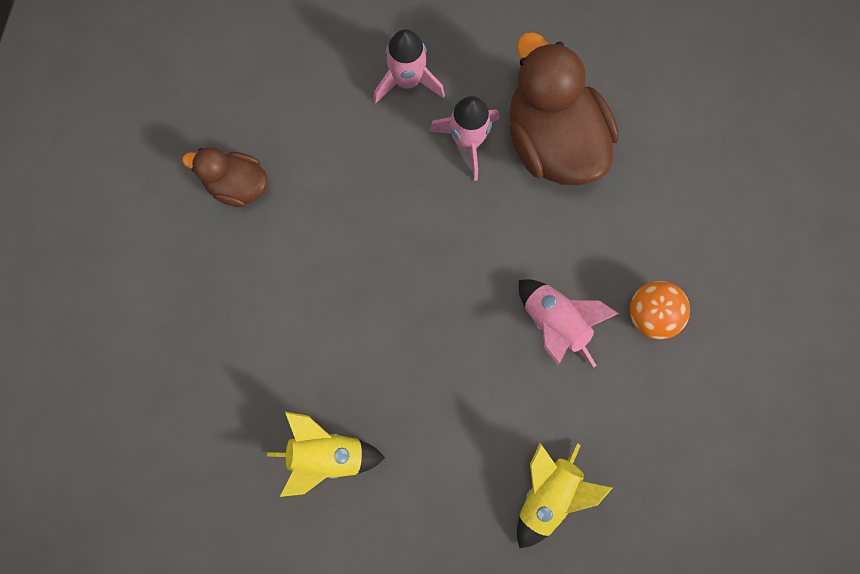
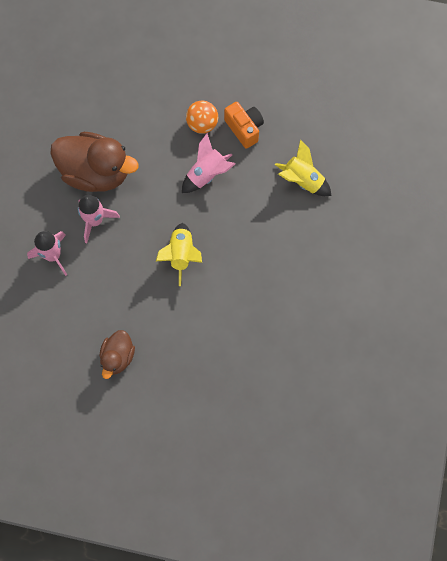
camera: 90 degrees left, 5 degrees down
yellow rocket [267,412,385,497] -> yellow rocket moved to [156,223,202,286]
brown duck [509,32,619,185] -> brown duck turned 135 degrees counterclockwise [51,132,138,192]
none -> orange camera [224,102,264,149]

